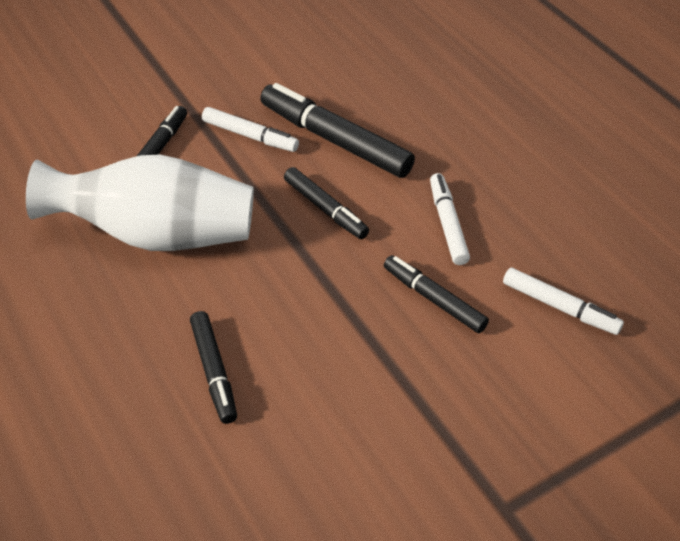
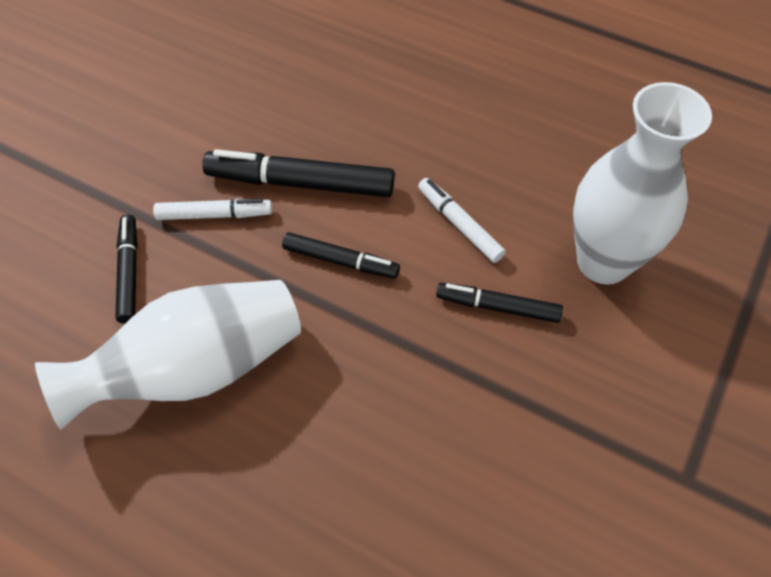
camera: 30 degrees left, 10 degrees up
black marker [190,311,237,424] -> none
white marker [503,268,624,335] -> white vase [573,82,712,284]

